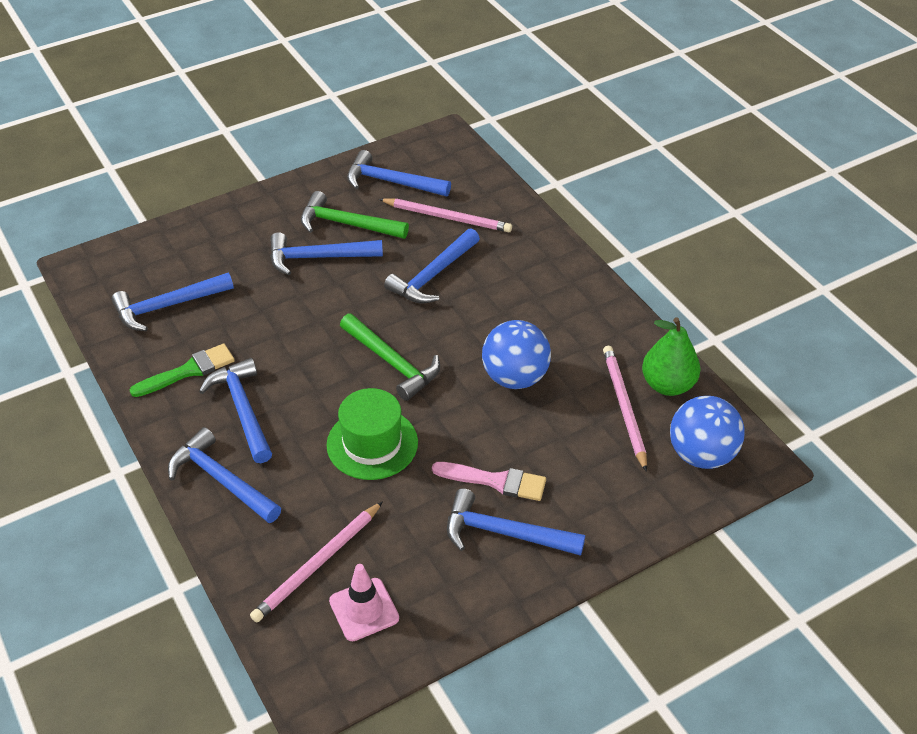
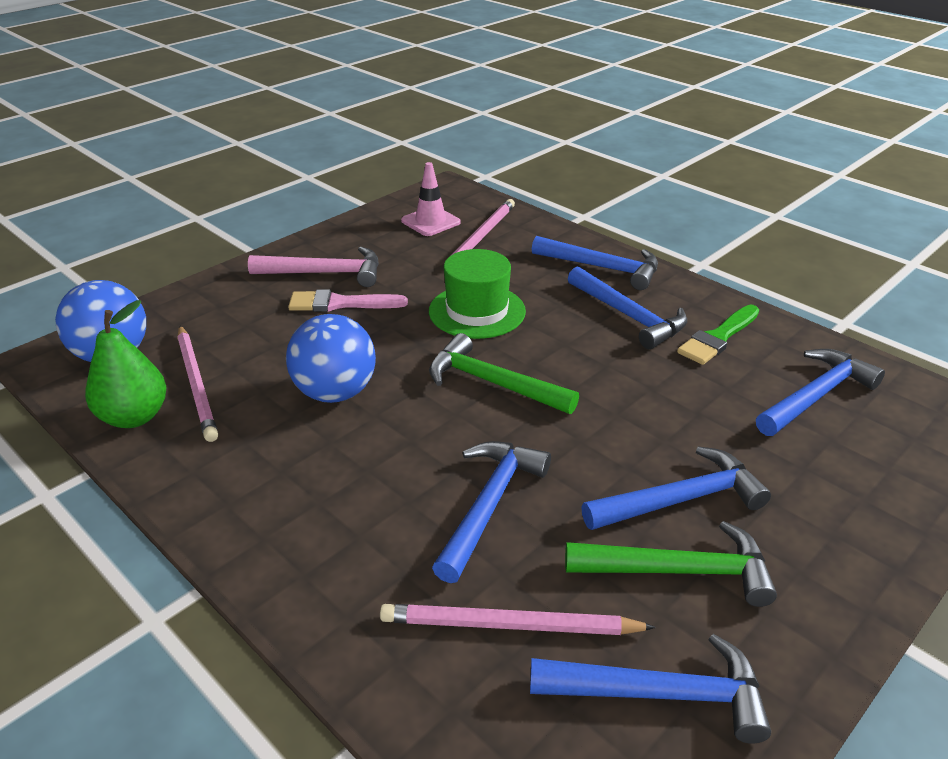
camera: 165 degrees right, 10 degrees down
blue hammer [447,488,585,556] -> pink hammer [248,247,379,287]

